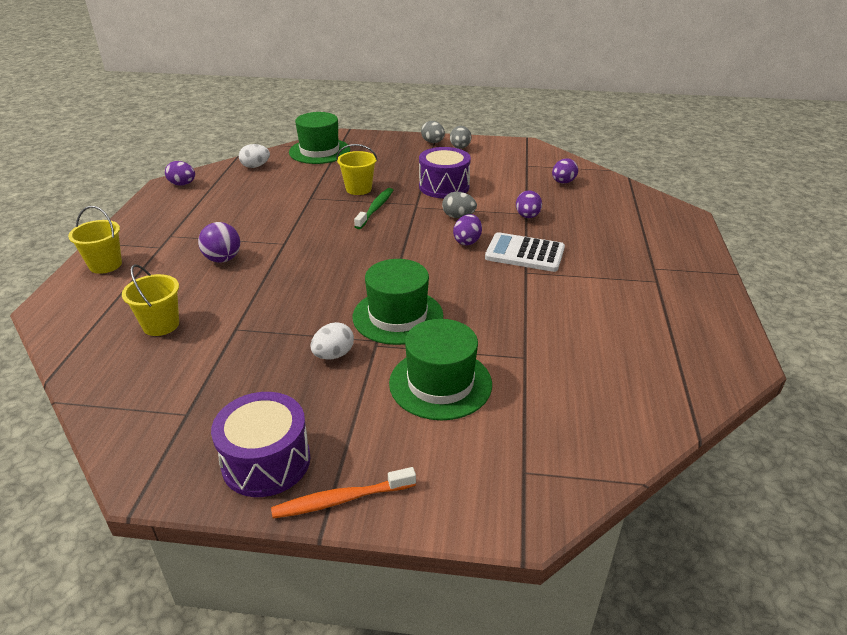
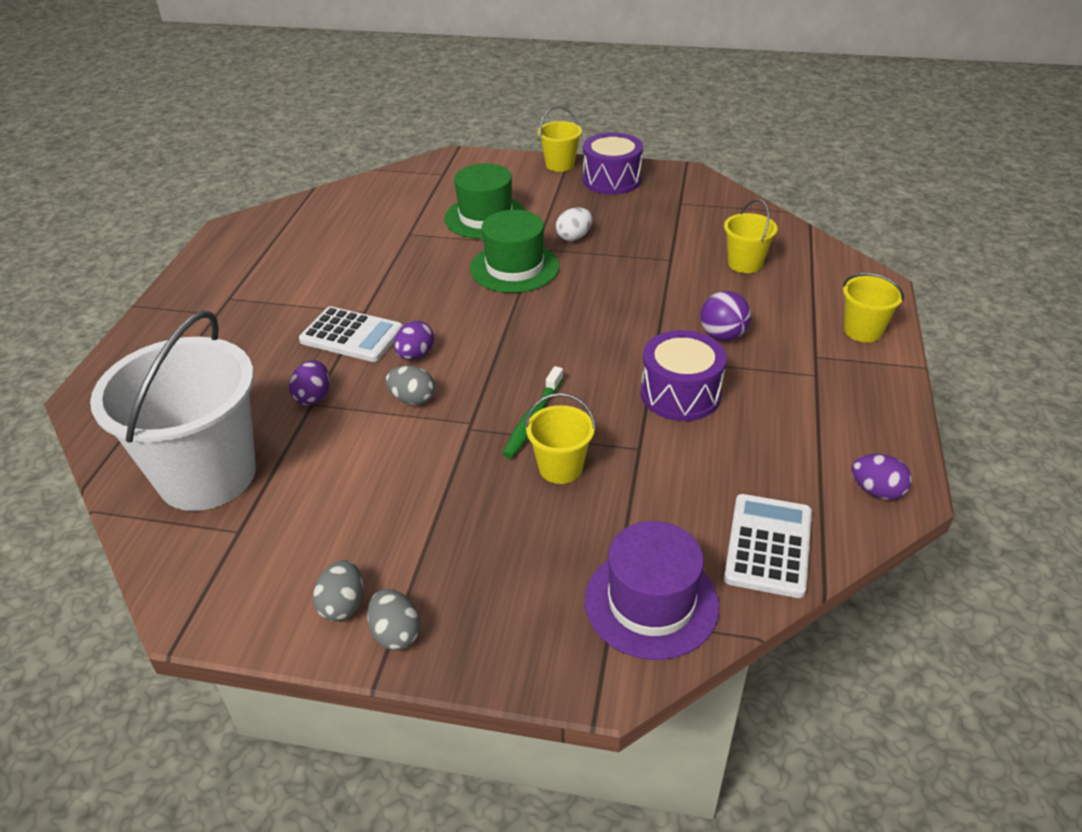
camera: 175 degrees left, 5 degrees up
white egg [239,144,270,168] -> white calculator [724,494,812,598]
orange toothbrush [271,467,416,519] -> yellow bucket [538,106,582,172]
green hat [289,112,350,164] -> purple hat [585,521,720,660]
purple drum [419,147,471,198] -> purple drum moved to [641,330,727,421]
purple egg [552,158,578,184] -> white bucket [90,311,256,511]

